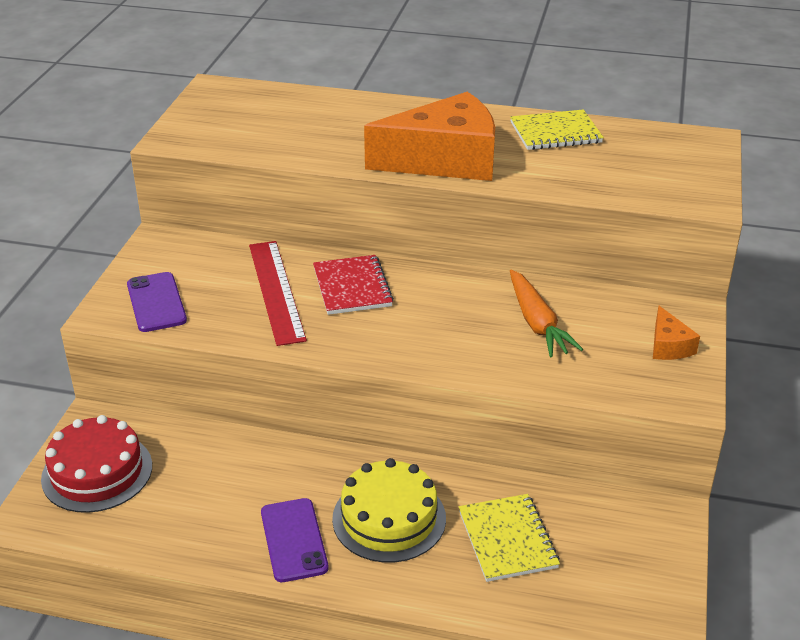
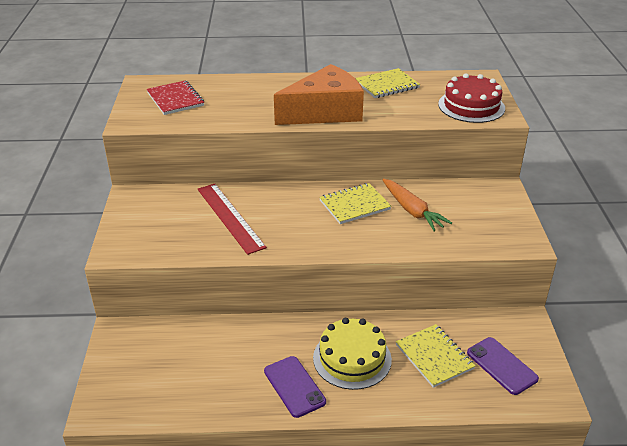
camera: 15 degrees left, 0 degrees up
red cake [41,415,152,513] -> red cake moved to [438,73,505,123]
purple phone [127,272,187,332] -> purple phone moved to [467,337,539,395]
red notebook [313,255,394,315] -> red notebook moved to [146,80,204,115]
orange cheese [653,306,700,360] -> none
none -> yellow notebook [319,183,391,224]

